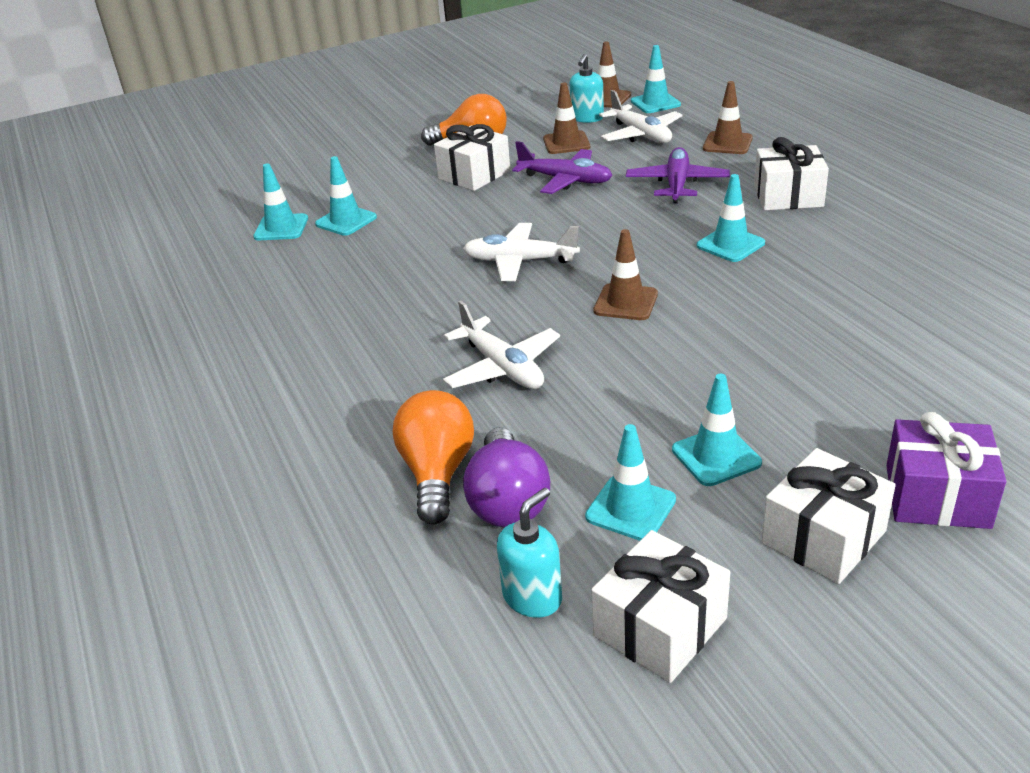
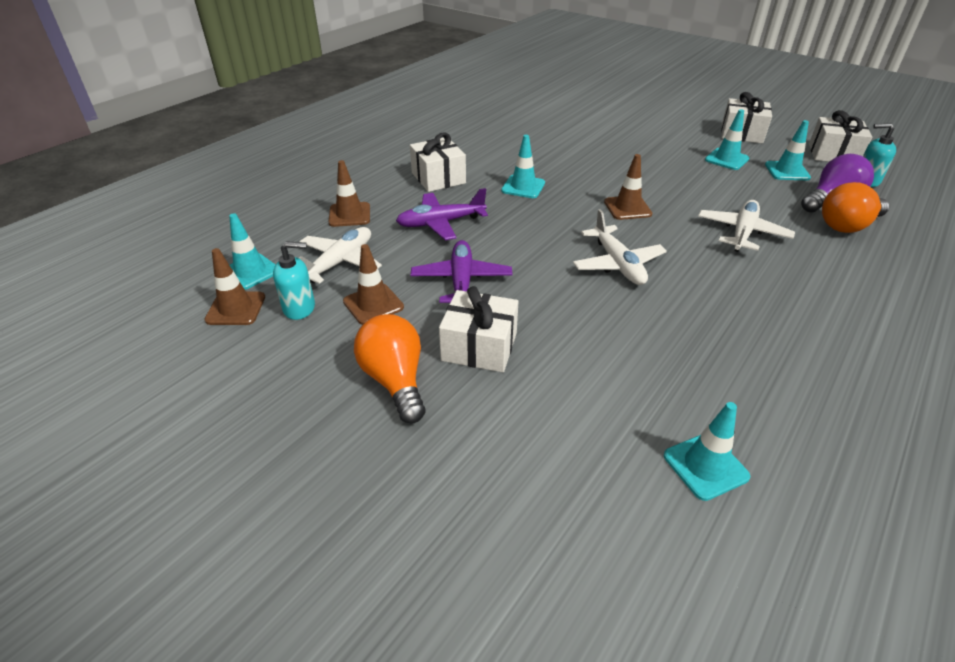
camera: 120 degrees left, 5 degrees up
turquoise traffic cone [315,156,377,236] -> none
purple gift [886,412,1006,529] -> none

